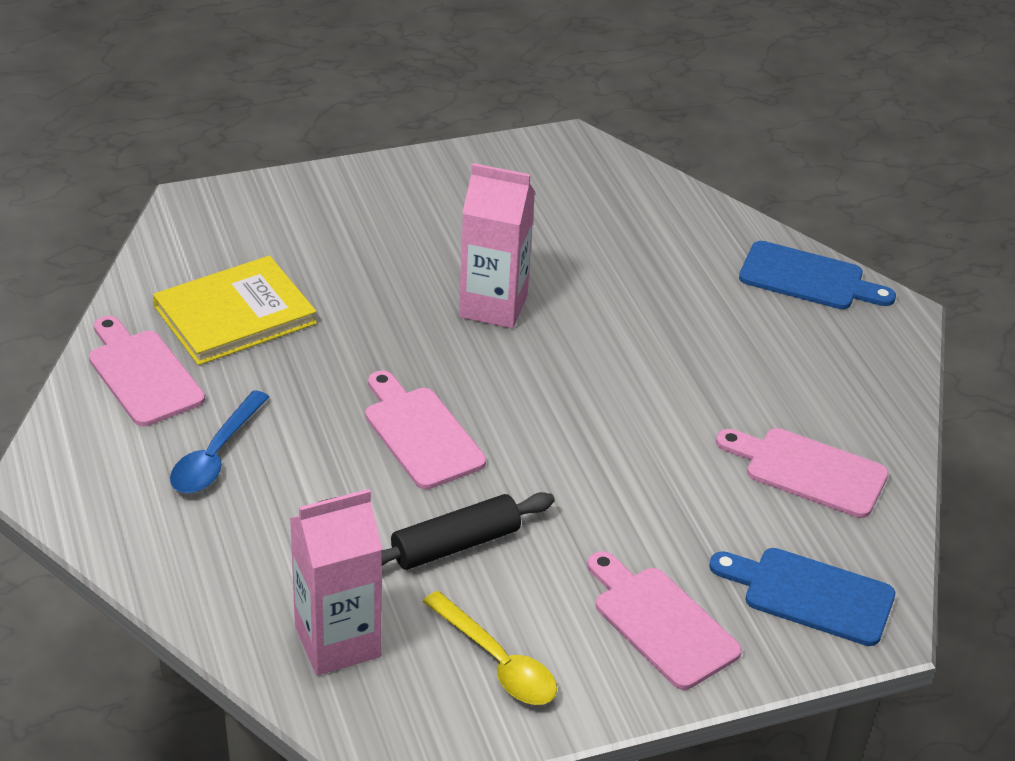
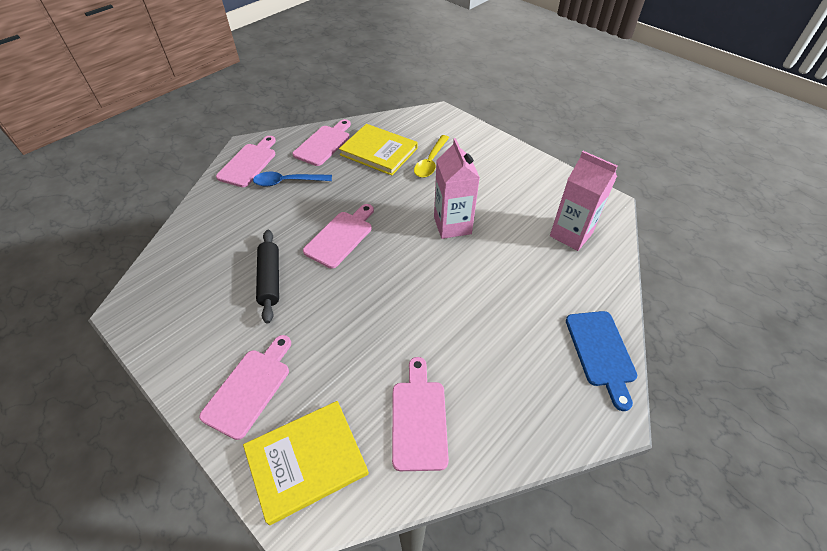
camera: 65 degrees right, 10 degrees up
pink carton [290,489,382,675] -> pink carton moved to [550,151,618,251]
black rolling pin [382,492,555,570] -> black rolling pin turned 45 degrees clockwise [256,230,279,324]
yellow spoon [423,591,557,705] -> yellow spoon moved to [414,135,449,178]
blue cutting board [709,548,895,646] -> yellow book [243,401,369,525]
none -> pink cutting board [216,136,276,187]

